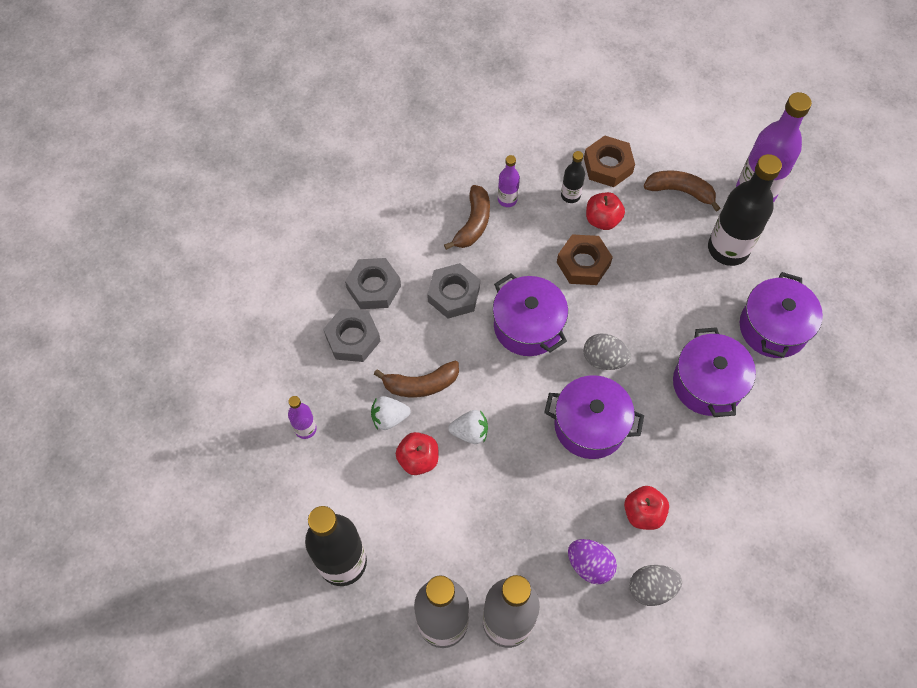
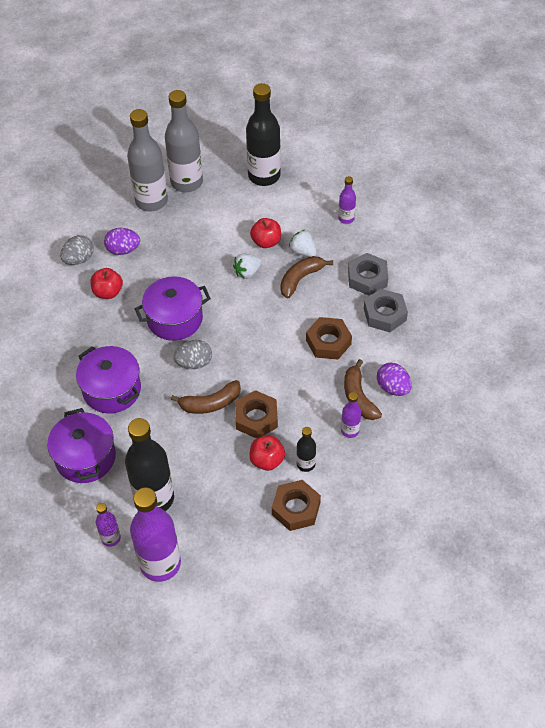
camera: 145 degrees right, 10 degrees down
white strawberry [371,396,411,430] -> white strawberry turned 90 degrees counterclockwise [289,230,317,257]
grey nut [427,263,480,319] -> brown nut [306,317,352,360]
purple pot [493,274,568,356] -> none
brown banana [644,170,721,211] -> brown banana moved to [171,380,241,414]
none -> purple bottle [96,503,121,547]
none -> purple egg [377,363,412,396]

